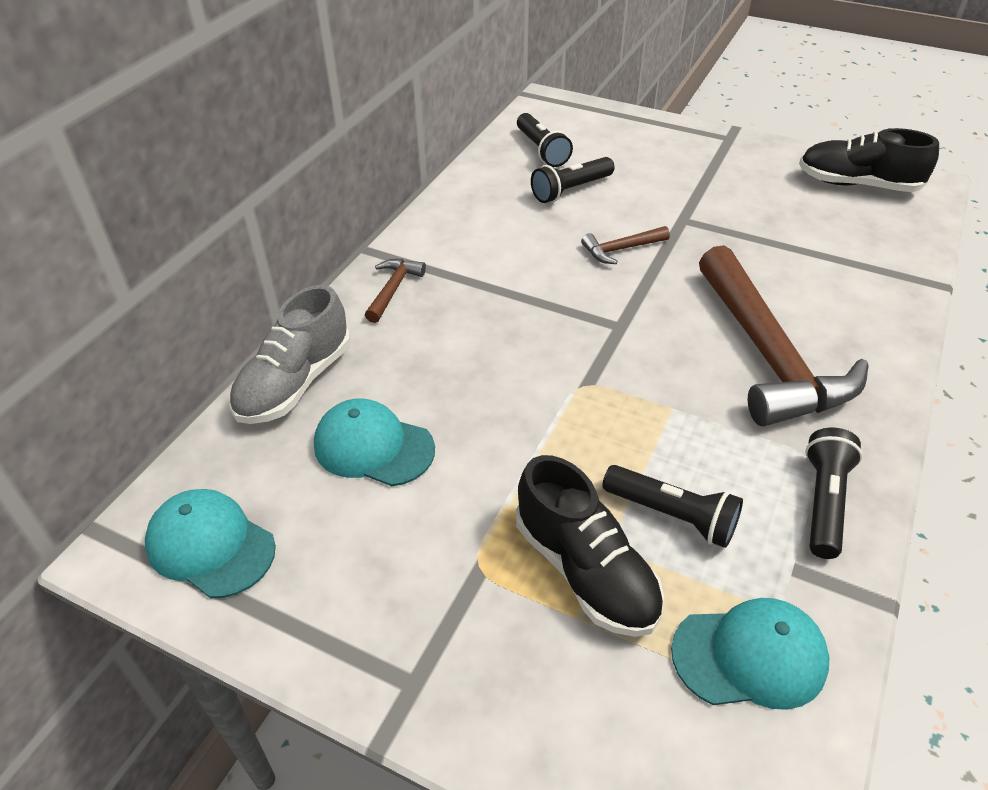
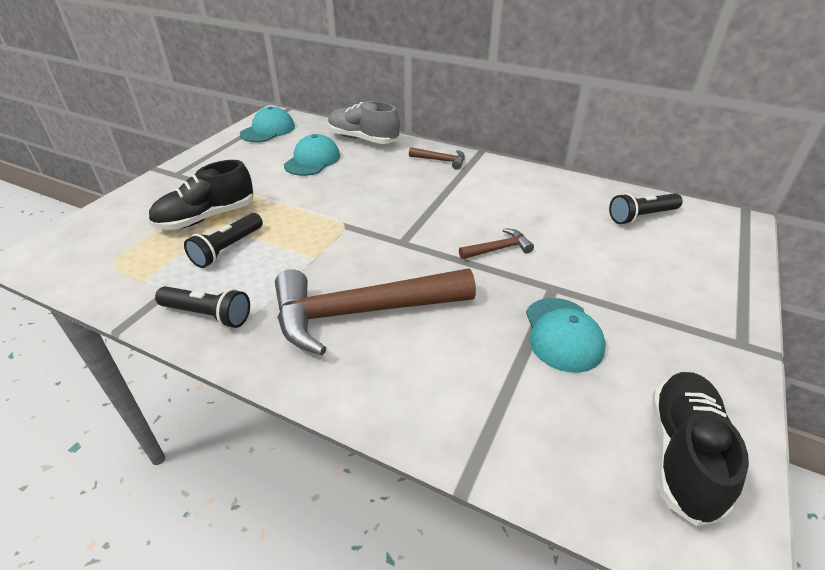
camera: 90 degrees right, 5 degrees down
black flashlight [531,157,615,203] -> none
brown hammer [581,226,670,264] -> brown hammer turned 90 degrees clockwise [459,228,534,259]
turquoise cap [671,598,830,710] -> turquoise cap moved to [526,298,606,373]

